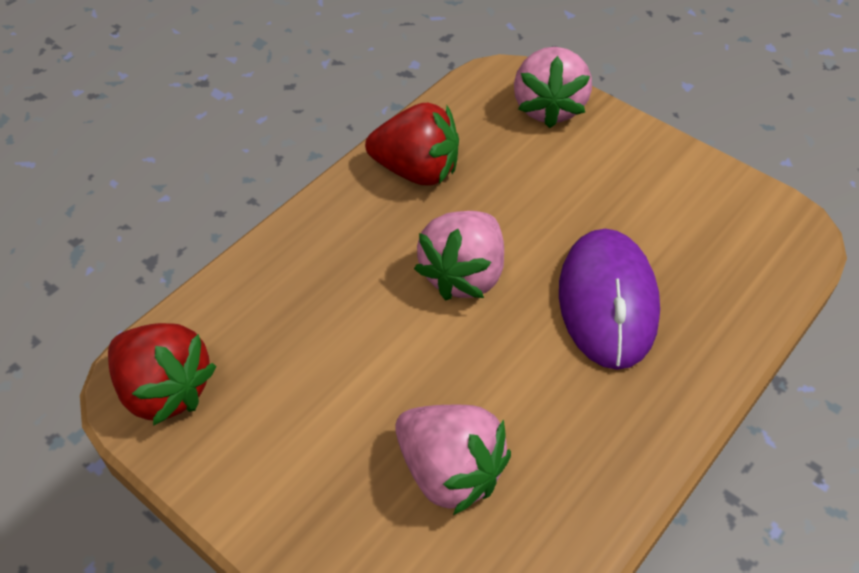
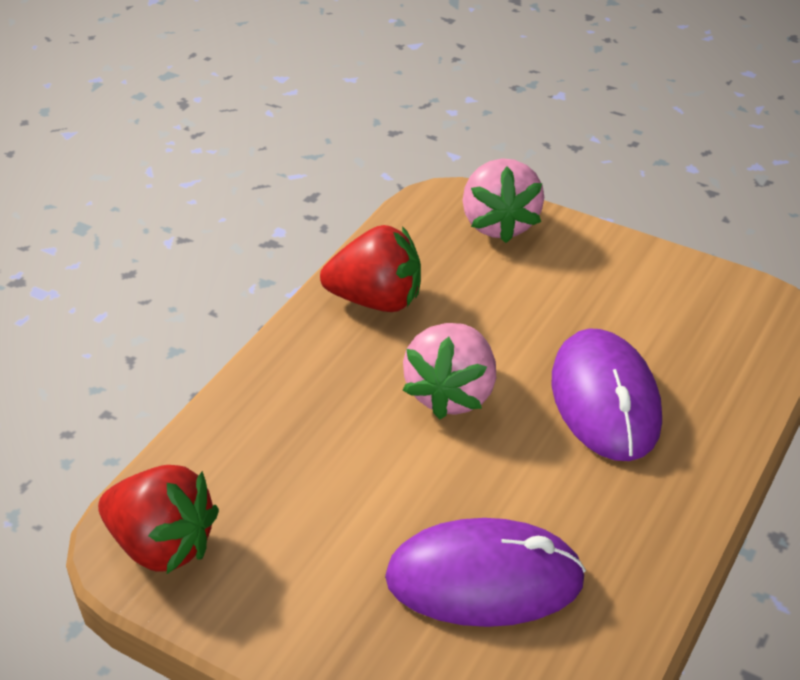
camera: 10 degrees left, 10 degrees down
pink strawberry [395,405,511,515] -> purple mouse [385,518,586,627]

